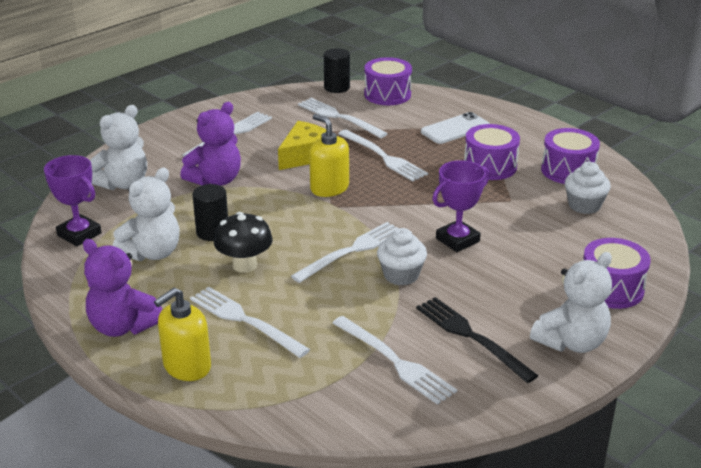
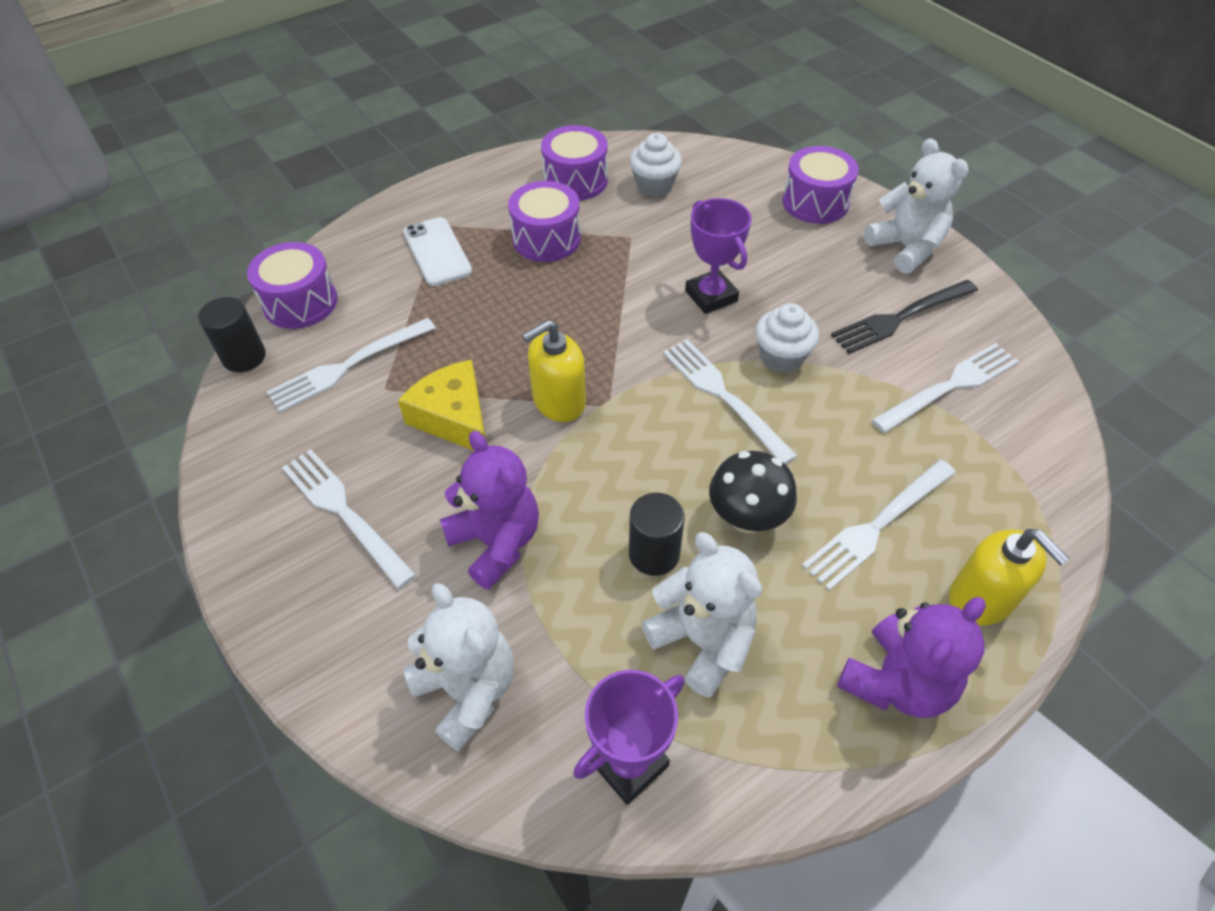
camera: 80 degrees left, 20 degrees up
white fork [338,129,428,181] -> none

